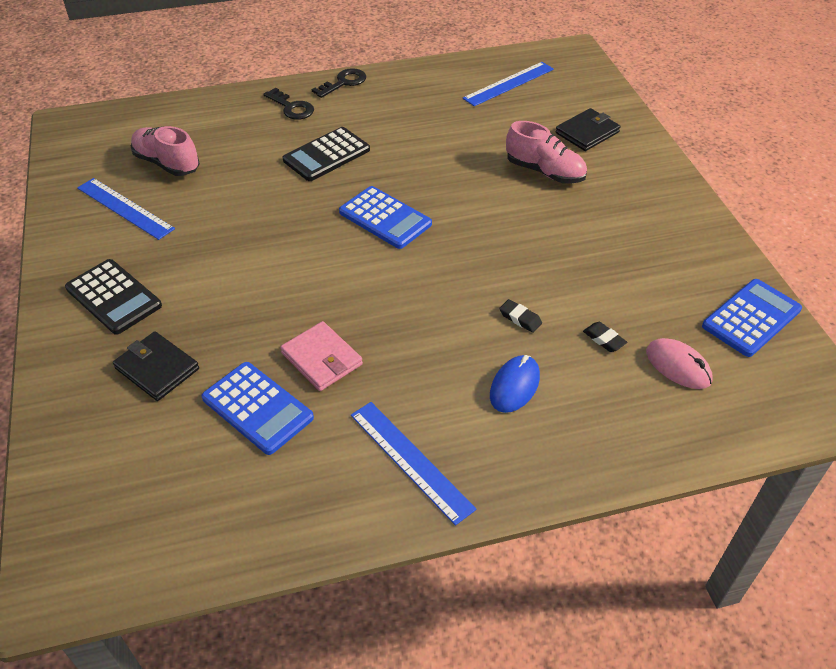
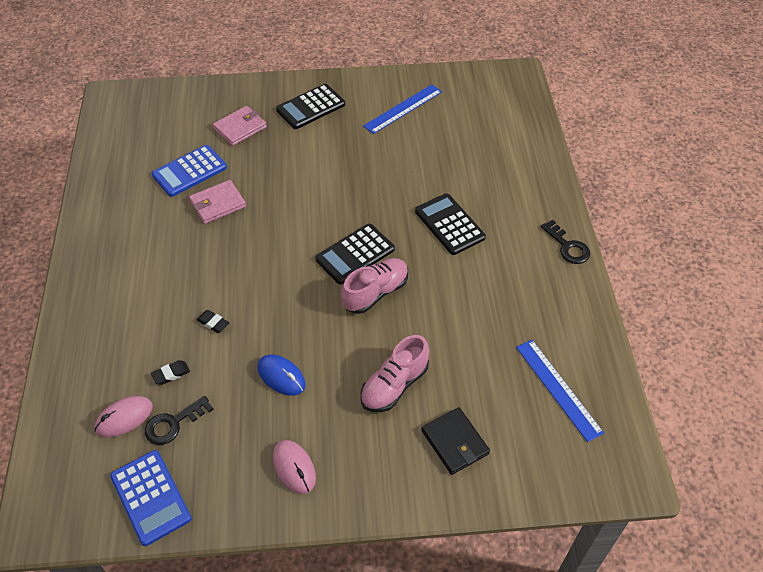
camera: 100 degrees right, 5 degrees up
black wallet [113,331,199,401] -> pink wallet [213,106,267,146]
pink shoe [131,126,200,176] -> pink shoe moved to [341,258,408,314]
black key [264,88,314,120] -> black key moved to [145,396,214,445]
blue calculator [339,186,432,249] -> black calculator [315,224,395,285]
blue ruler [351,402,477,526] -> none
blue mouse [490,355,540,413] -> blue mouse moved to [257,355,306,396]
black eraser [499,299,542,333] -> black eraser turned 75 degrees clockwise [197,310,230,333]
none -> pink mouse [273,440,316,494]

